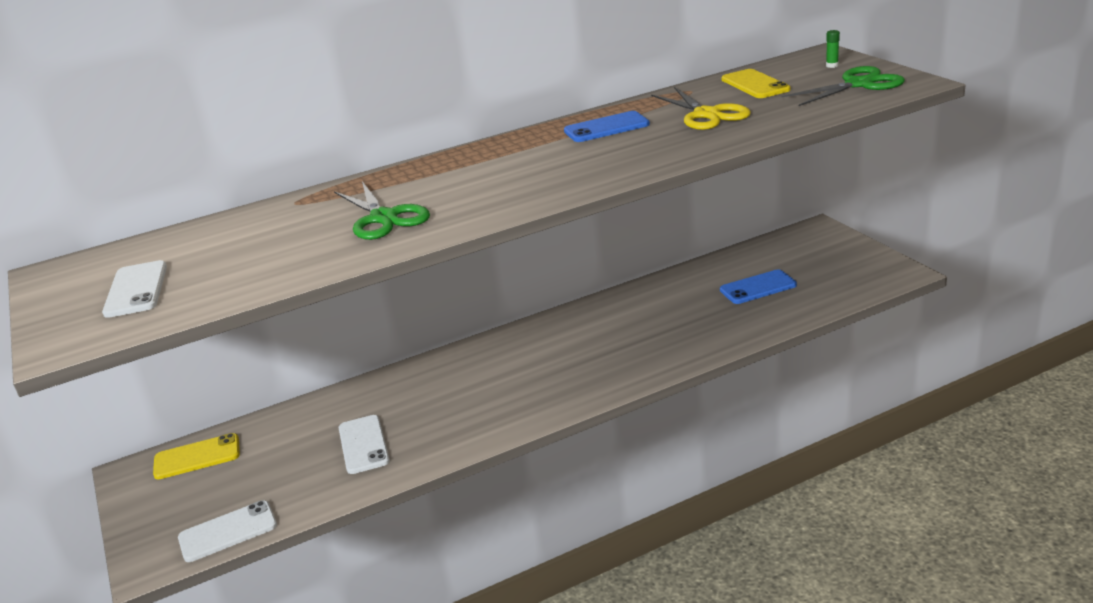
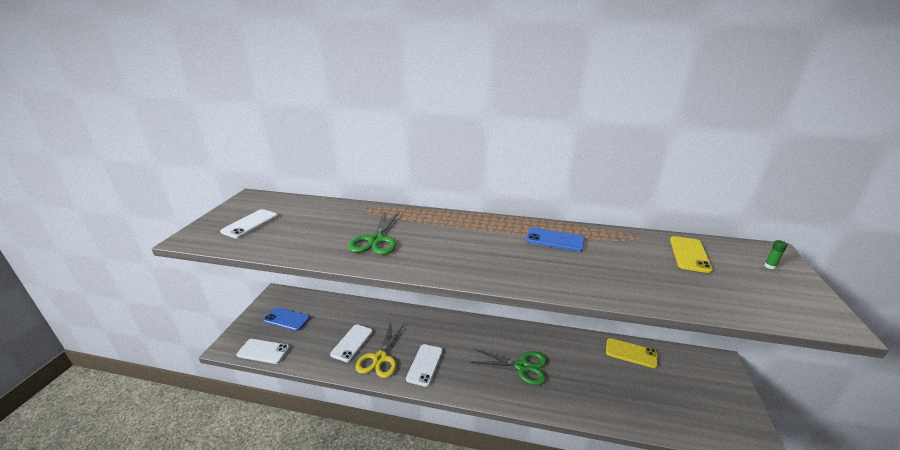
camera: 35 degrees right, 0 degrees up
yellow phone [153,433,240,480] -> yellow phone moved to [606,338,658,368]
yellow scissors [651,87,751,130] -> yellow scissors moved to [355,324,404,378]
blue phone [720,269,797,304] -> blue phone moved to [263,307,310,331]
green scissors [782,66,905,106] -> green scissors moved to [470,349,547,385]
none -> white phone [406,344,443,387]

